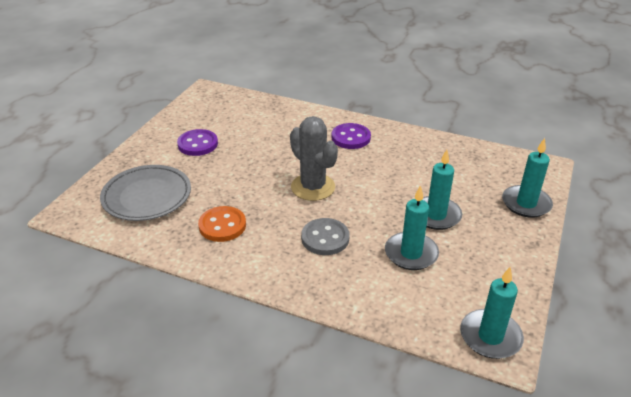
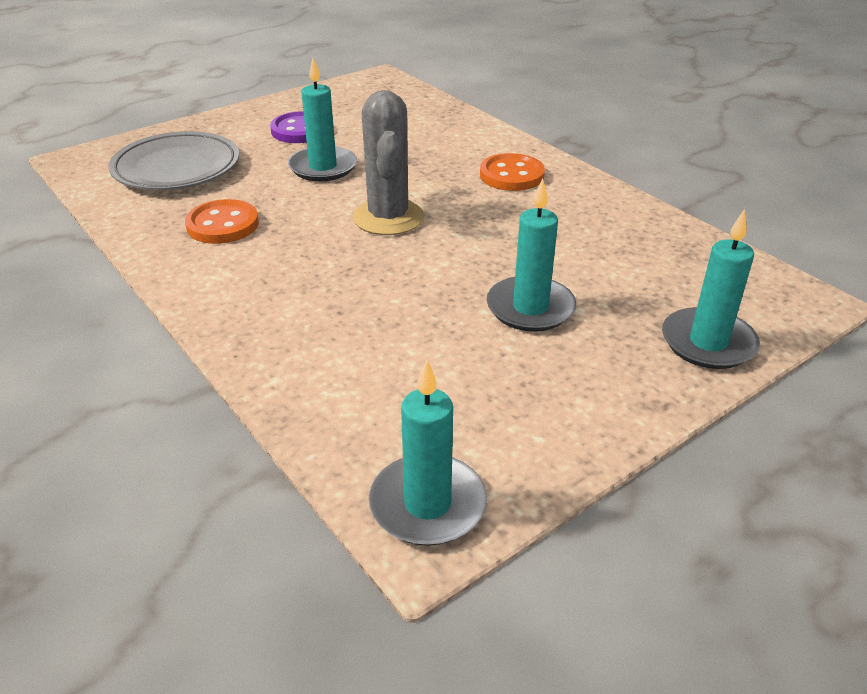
camera: 30 degrees right, 0 degrees up
grey button [301,218,350,255] -> none
purple button [332,123,371,149] -> orange button [480,153,545,191]
turquoise candle [385,185,439,270] -> turquoise candle moved to [288,58,357,181]

